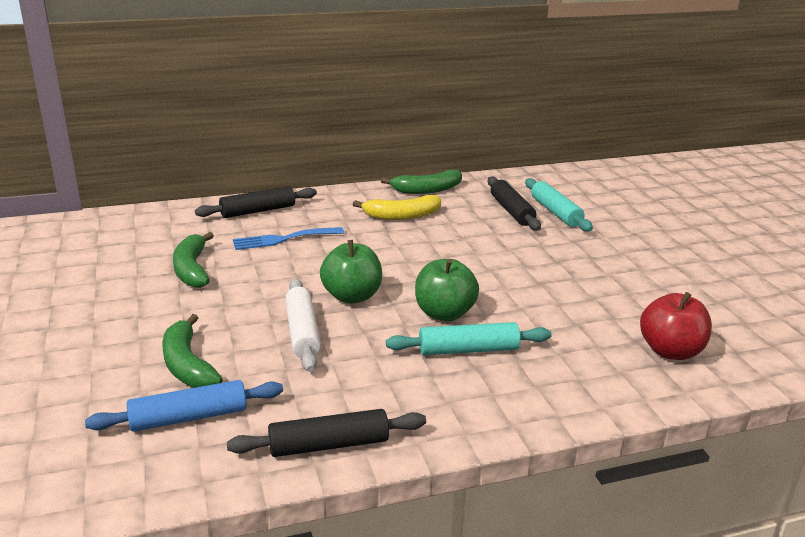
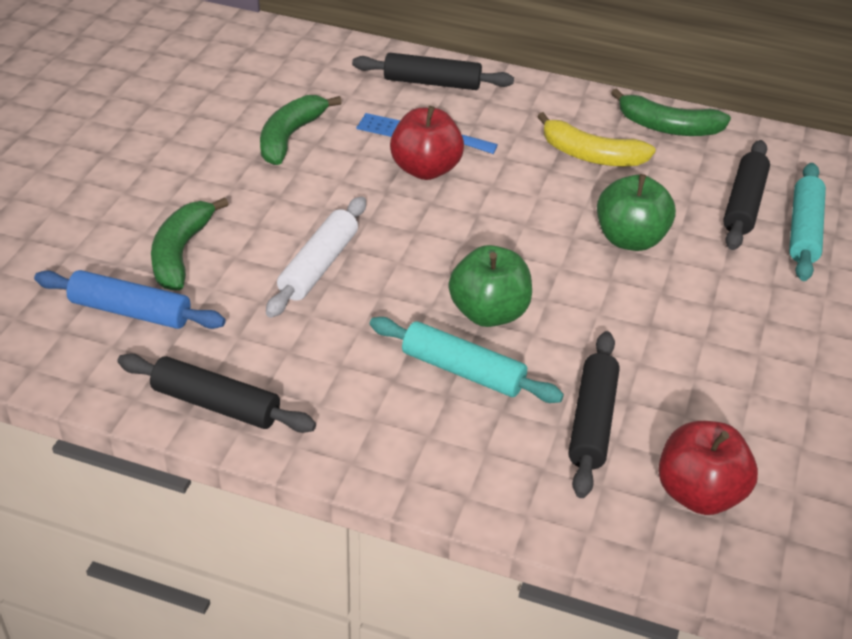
camera: 35 degrees right, 15 degrees up
green apple [320,240,382,304] -> green apple moved to [597,174,676,251]
none -> red apple [390,106,464,180]
none -> black rolling pin [568,331,620,498]

